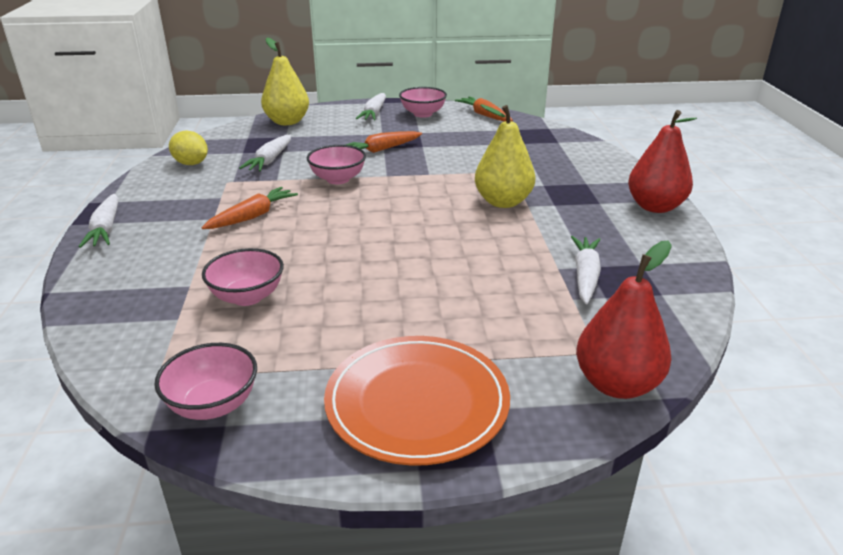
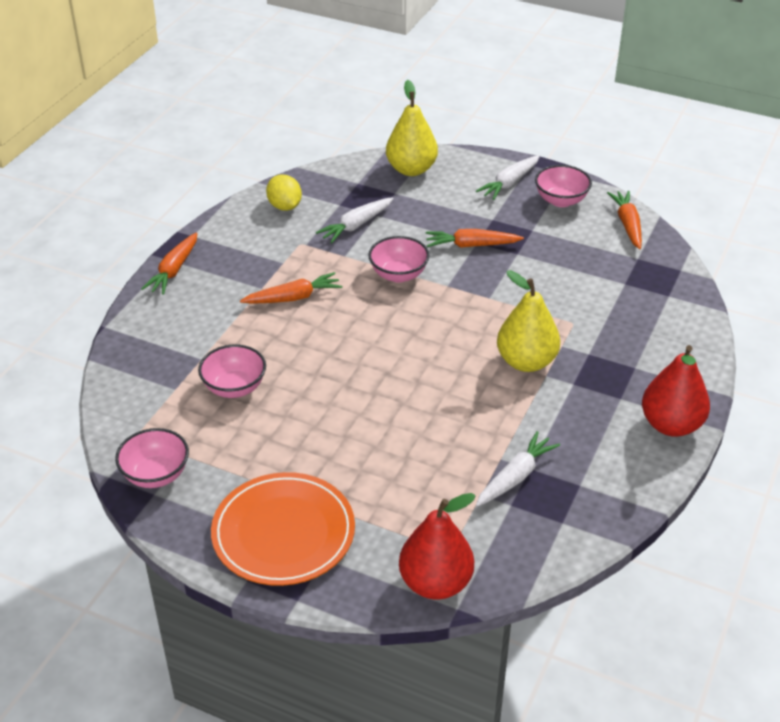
camera: 30 degrees right, 10 degrees up
white carrot [79,194,118,248] -> orange carrot [141,232,197,295]

